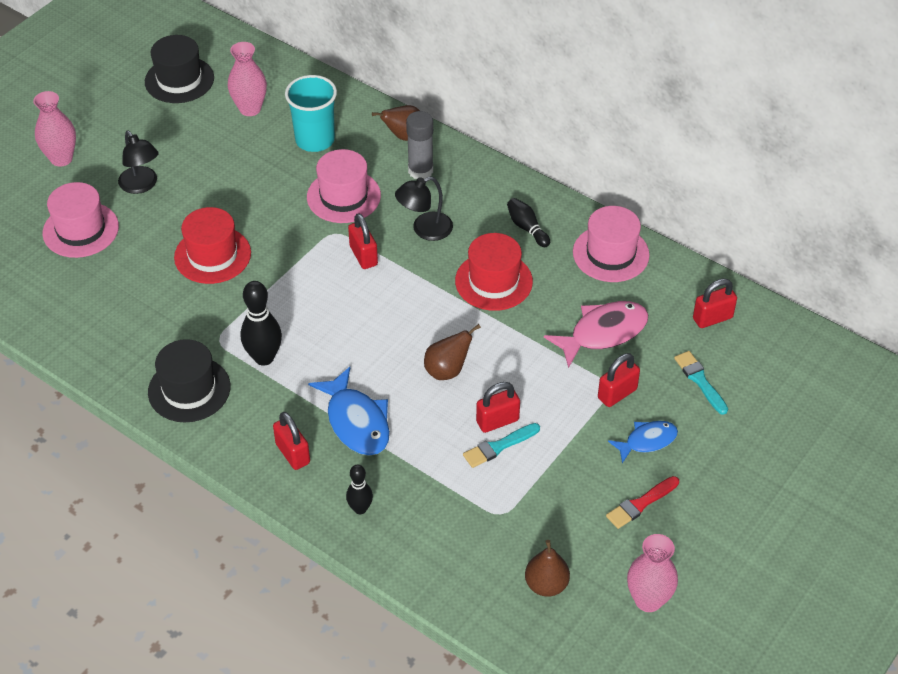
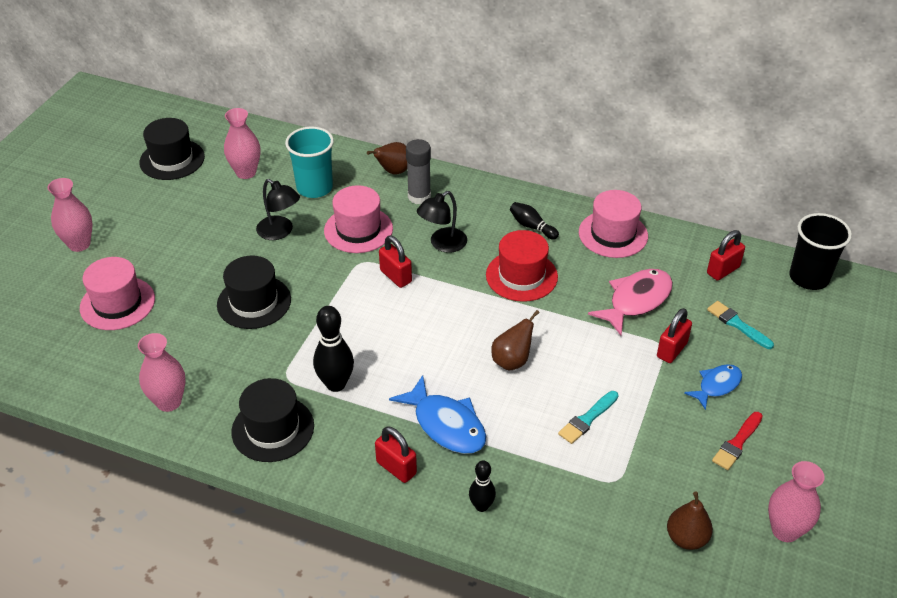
camera: 15 degrees left, 5 degrees down
black lamp [118,130,159,194] -> black lamp moved to [256,179,300,240]
red hat [174,207,251,284] -> black hat [217,255,291,329]
red padlock [476,382,520,433] -> none
none -> pink vase [138,333,186,412]
none -> black cup [789,213,852,290]

